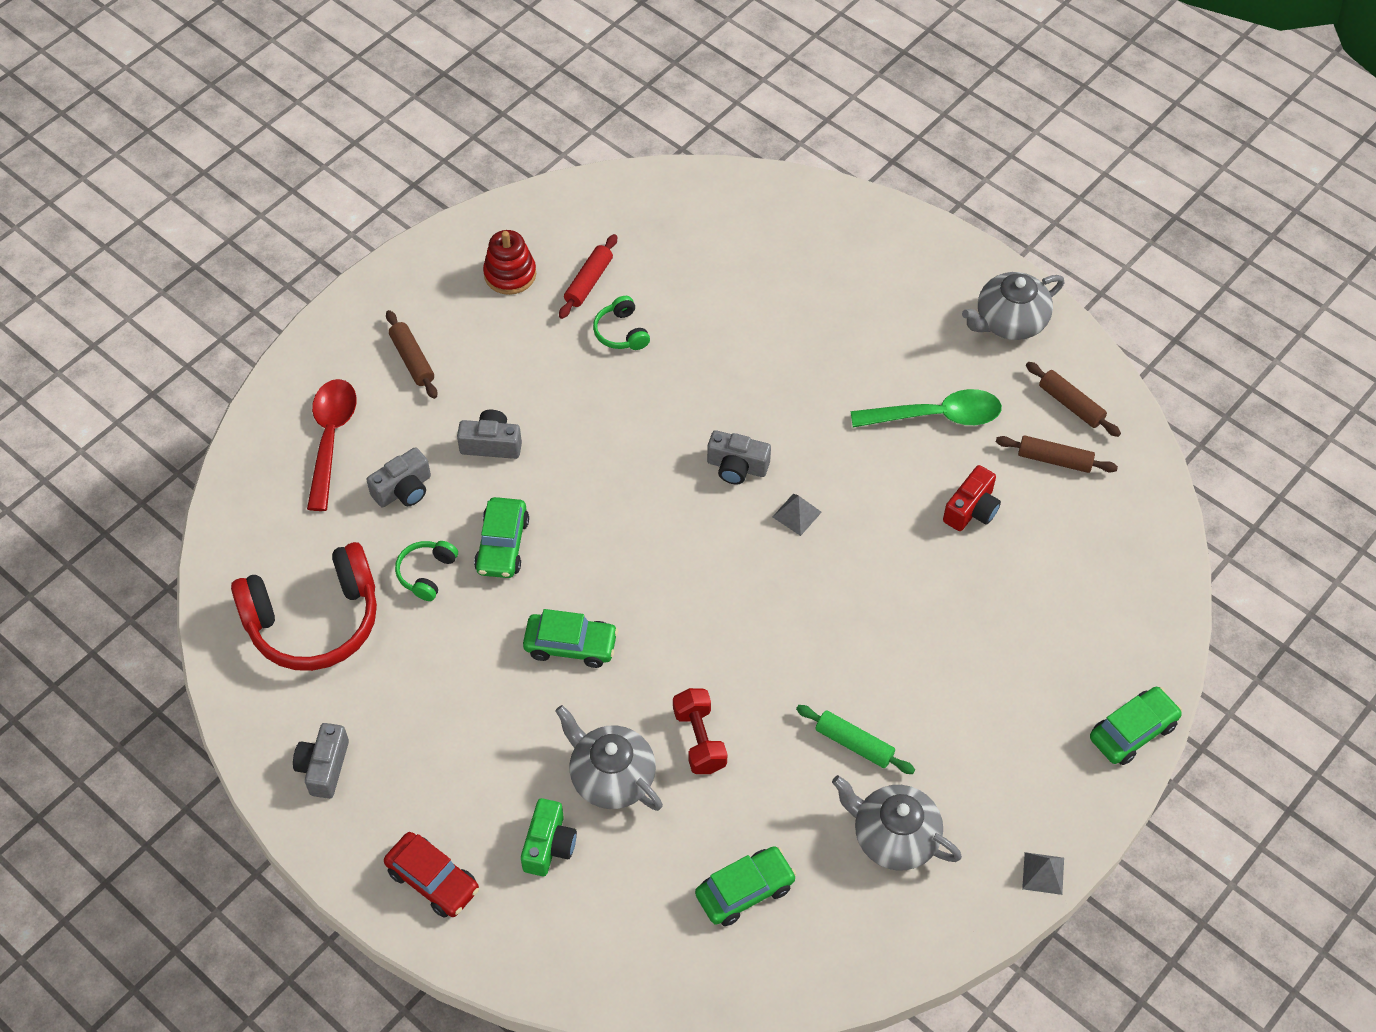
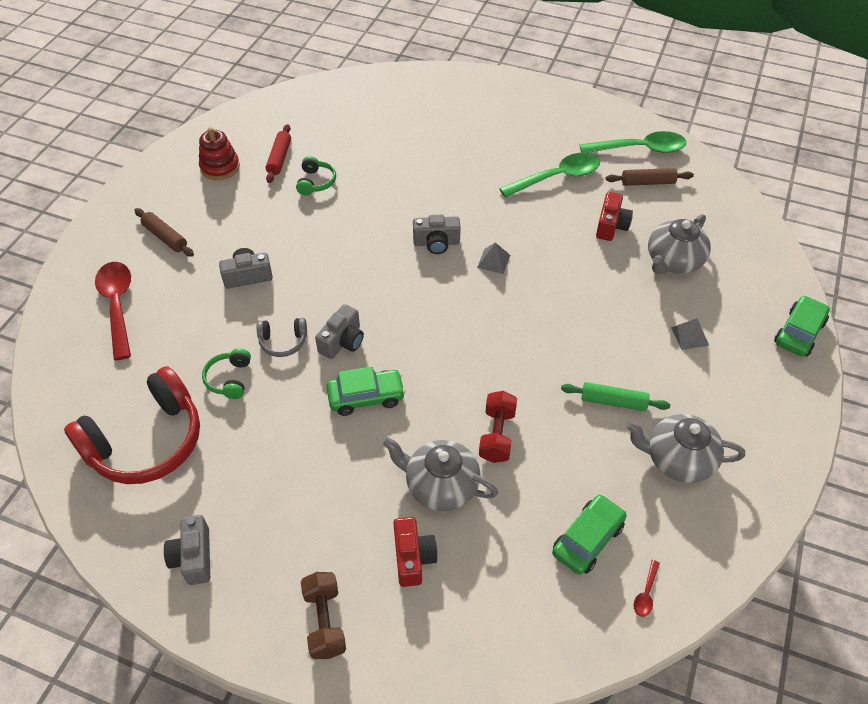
camera: 20 degrees left, 5 degrees down
grey camera [366,447,431,507] -> grey camera moved to [315,304,364,359]
red car [384,832,479,918] -> brown dumbbell [301,572,346,659]
green car [474,497,529,578] -> grey headphones [257,318,307,357]
green camera [521,798,577,876] -> red camera [393,517,438,587]
green headphones [593,296,650,350] -> green headphones turned 135 degrees counterclockwise [296,156,336,196]
red dumbbell [673,688,728,774] -> red dumbbell turned 45 degrees clockwise [479,391,517,463]
grey teapot [962,272,1064,340] -> grey teapot moved to [648,214,711,274]
grey pyramid [1022,852,1064,895] -> grey pyramid moved to [671,318,709,350]
brown rolling pin [1026,362,1121,437] -> green spoon [580,131,686,153]
none -> red spoon [634,560,660,617]

